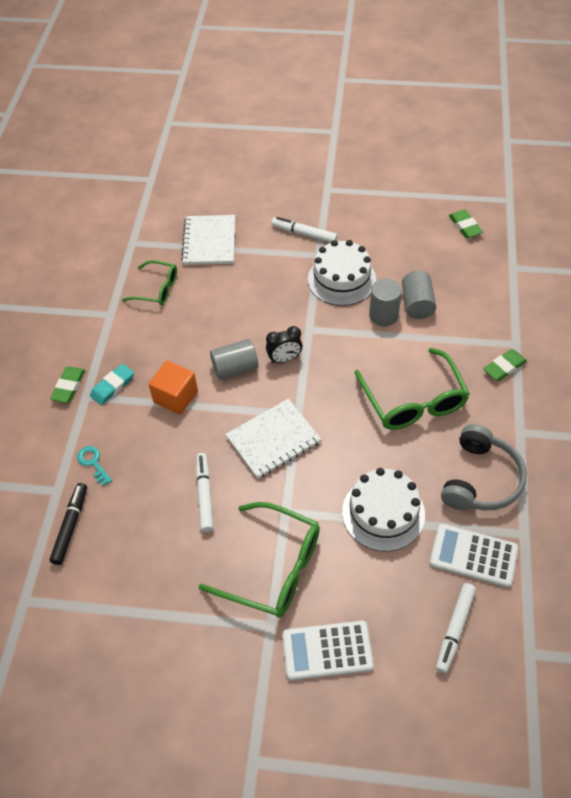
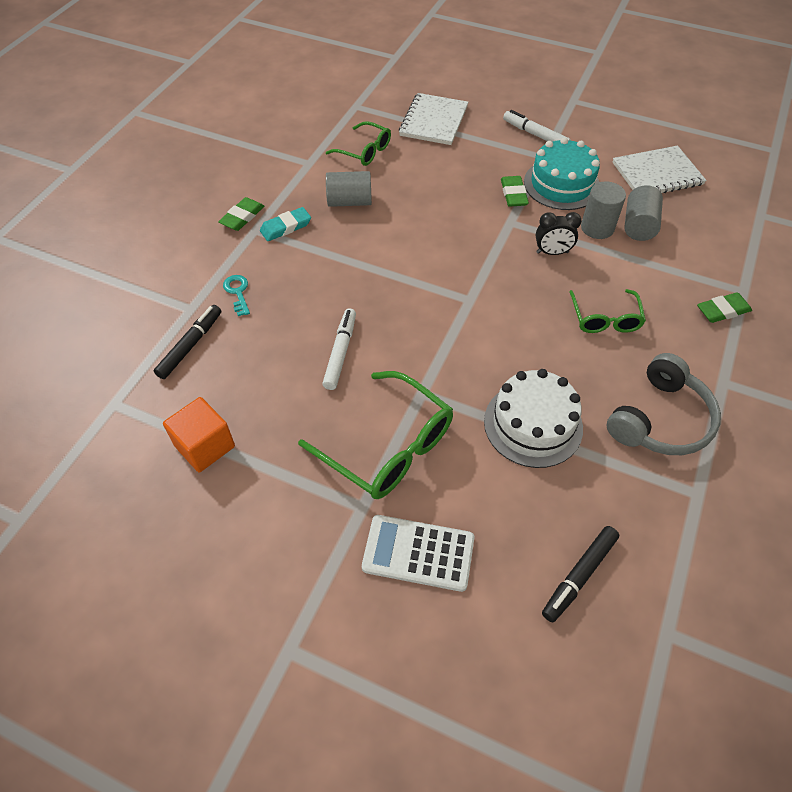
camera: 15 degrees right, 0 degrees up
orange cube [148,360,198,415] -> orange cube moved to [163,397,235,472]
grey cylinder [210,339,259,380] -> grey cylinder moved to [326,171,372,207]
white notebook [226,399,322,479] -> white notebook moved to [612,146,707,193]
black clock [266,326,303,363] -> black clock moved to [536,212,582,255]
white cake [308,240,376,306] -> turquoise cake [524,137,600,210]
green glasses [354,348,470,430] -> green glasses [569,289,646,333], size x0.60
white calculator [429,524,518,588] -> none
white marker [436,583,476,673] -> black marker [542,526,619,622]
green eraser [449,210,483,238] -> green eraser moved to [501,176,529,207]

